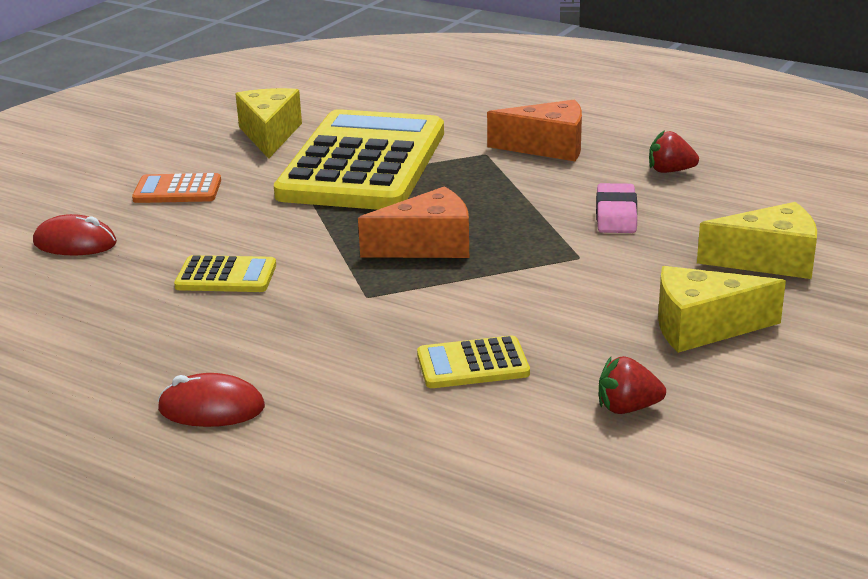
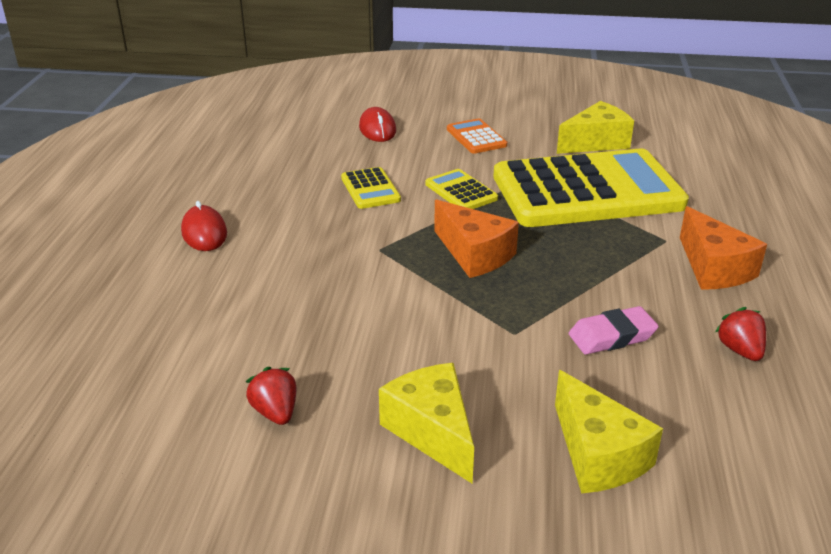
camera: 65 degrees right, 5 degrees up
yellow calculator [417,335,530,388] -> yellow calculator moved to [426,169,498,209]

